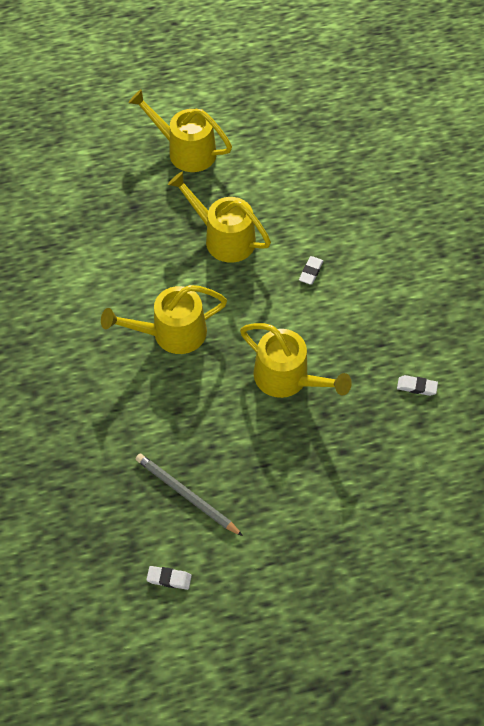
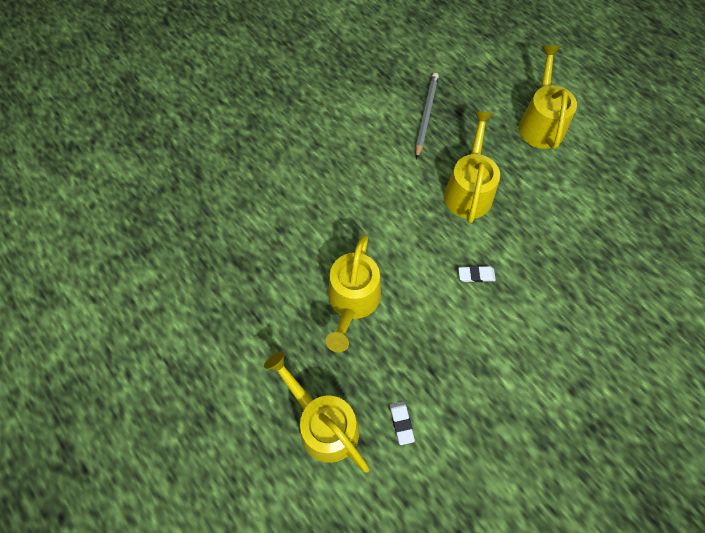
camera: 65 degrees right, 5 degrees up
yellow watering can [101,285,227,354] -> yellow watering can moved to [264,351,370,473]
grey pencil [135,453,243,536] -> grey pencil moved to [416,73,439,159]
white eraser [146,566,192,590] -> none

